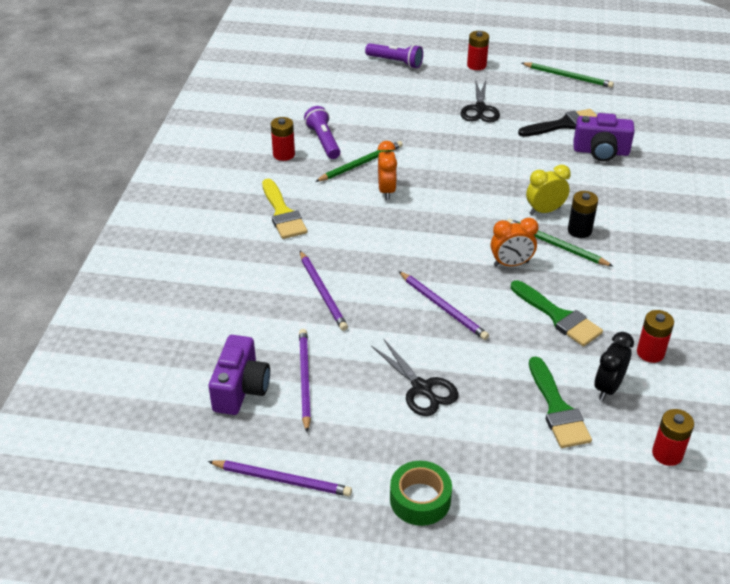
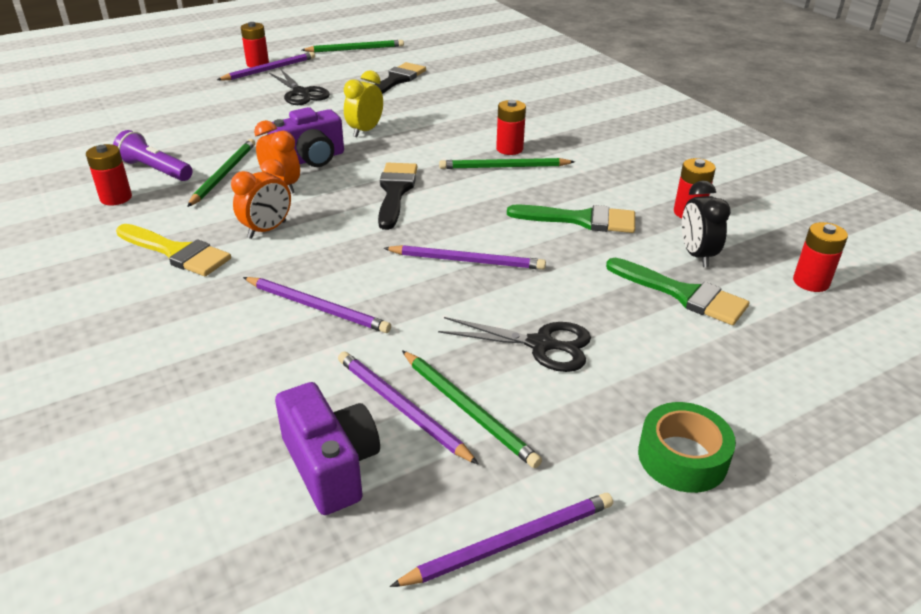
camera: 40 degrees left, 5 degrees down
purple flashlight [365,43,423,68] -> none
orange clock [491,218,539,267] -> orange clock moved to [231,159,291,239]
yellow clock [526,165,571,215] -> yellow clock moved to [344,70,383,137]
black battery [568,191,598,238] -> red battery [496,100,526,155]
purple camera [574,113,635,161] -> purple camera moved to [268,107,344,167]
none -> purple pencil [217,52,315,81]
none -> black brush [378,163,417,230]
none -> green pencil [402,350,542,468]

